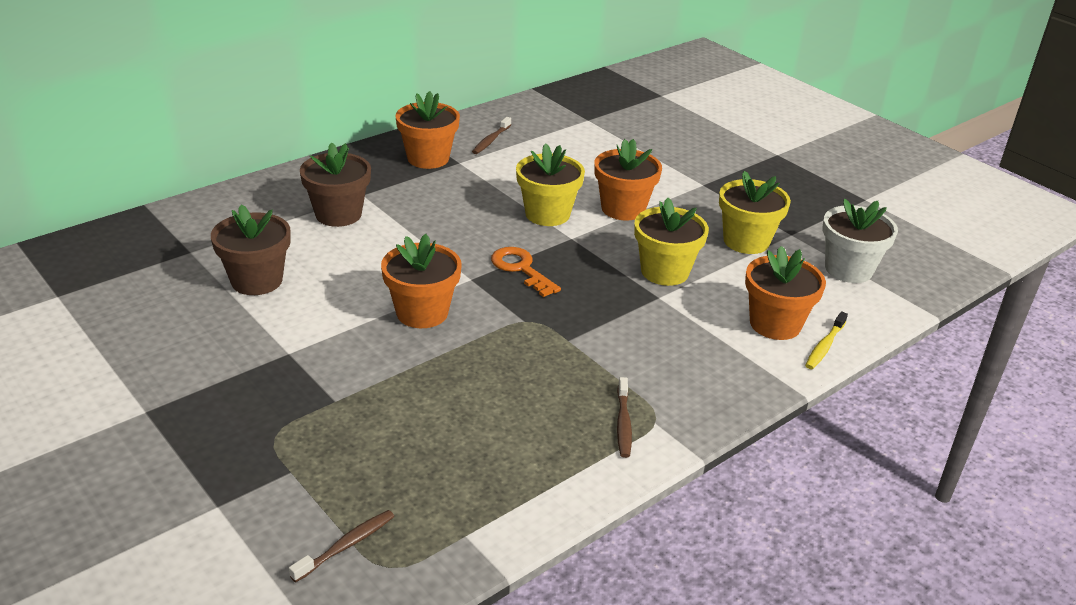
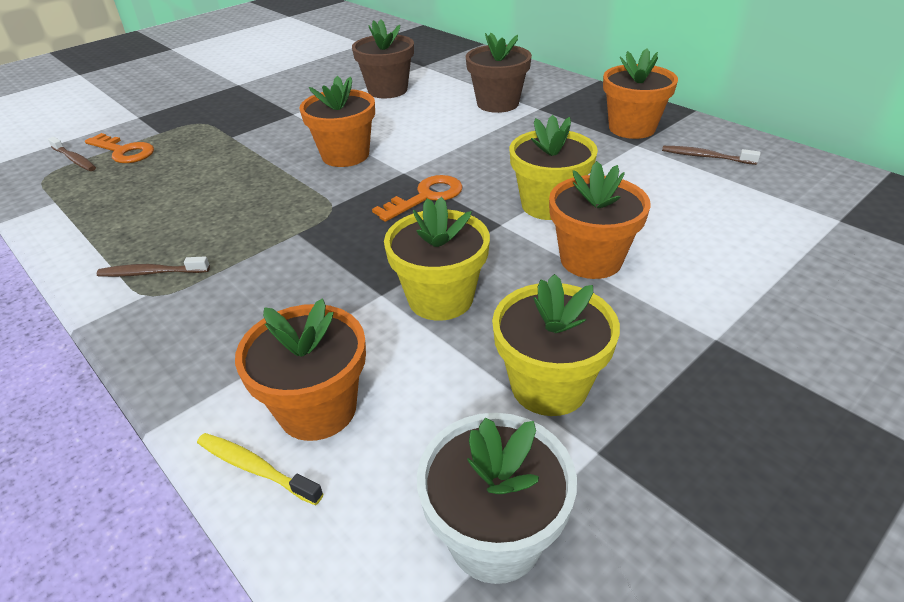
camera: 90 degrees right, 5 degrees up
none -> orange key [85,133,154,163]

